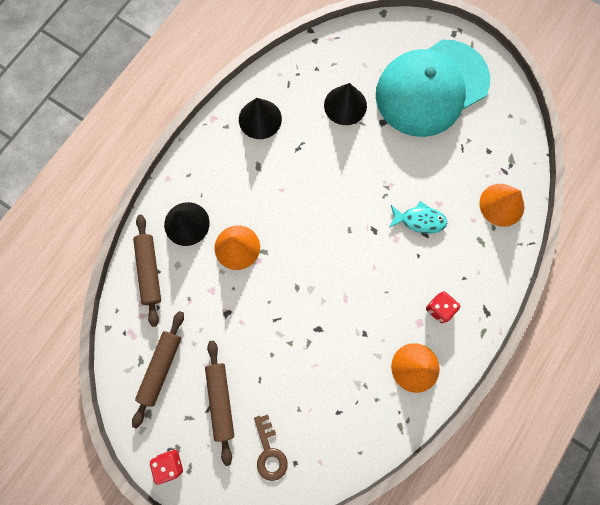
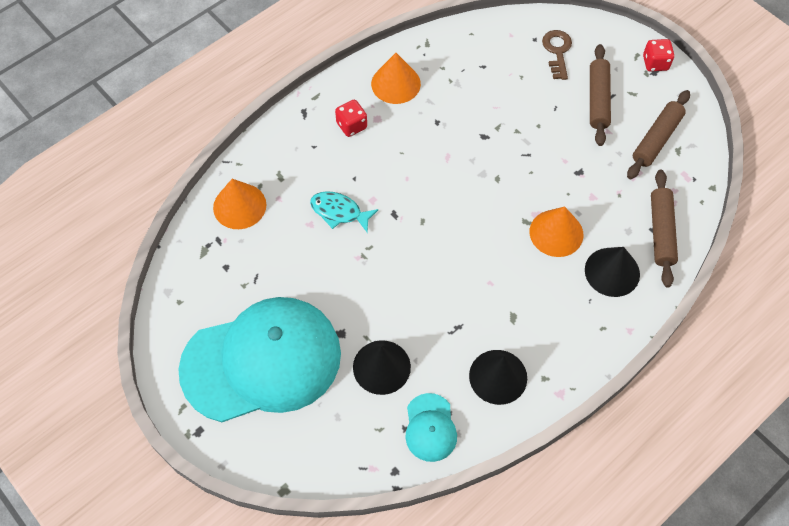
camera: 165 degrees left, 15 degrees down
none -> turquoise cap [405,393,457,462]

